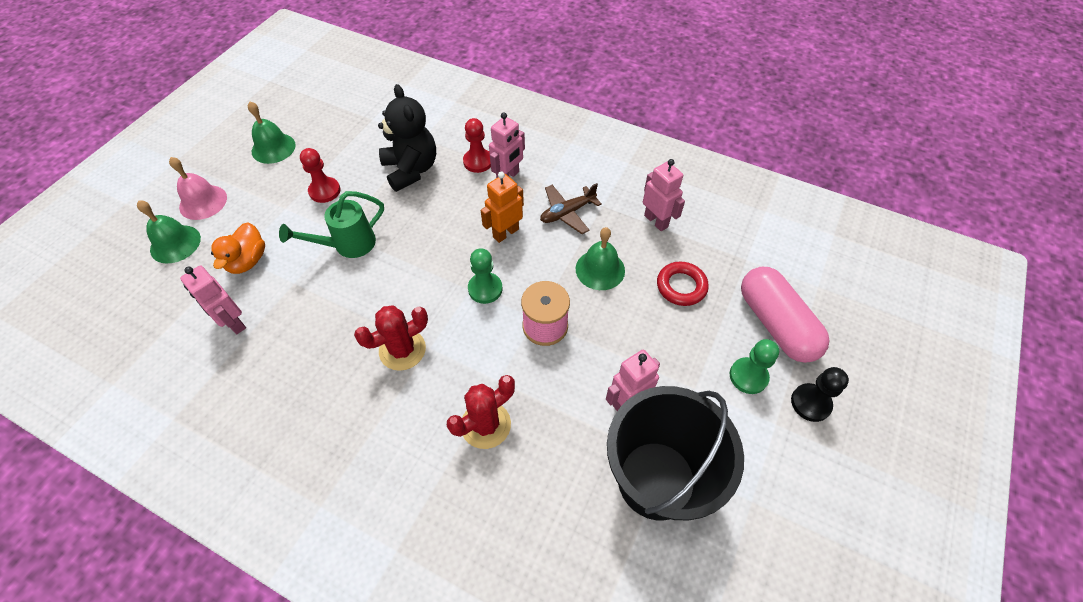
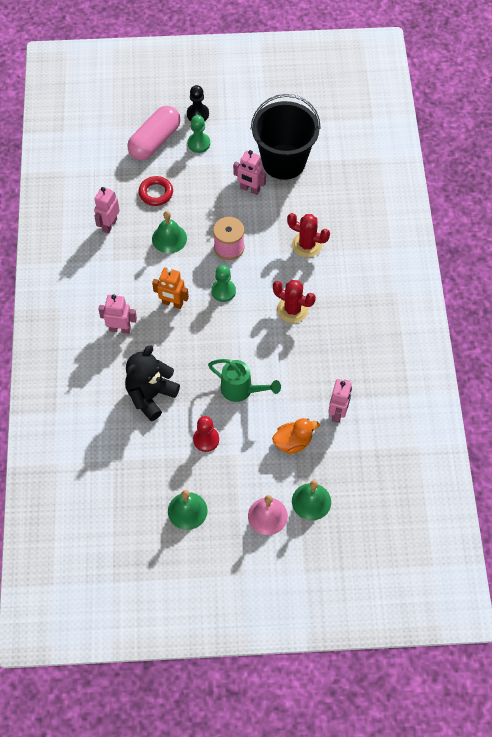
camera: 120 degrees left, 5 degrees up
red pawn [463,118,491,173] -> none
brown plane [540,183,602,234] -> none

